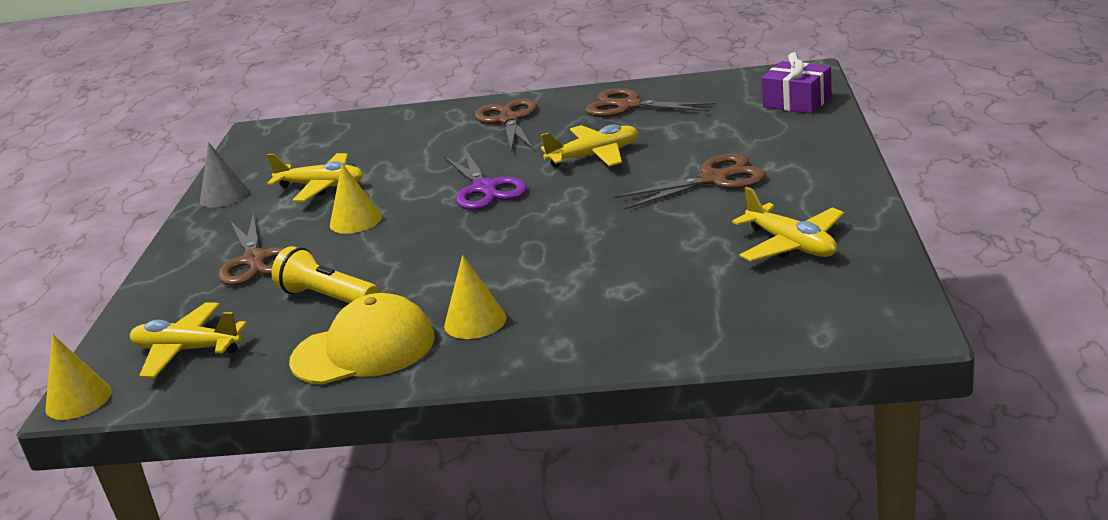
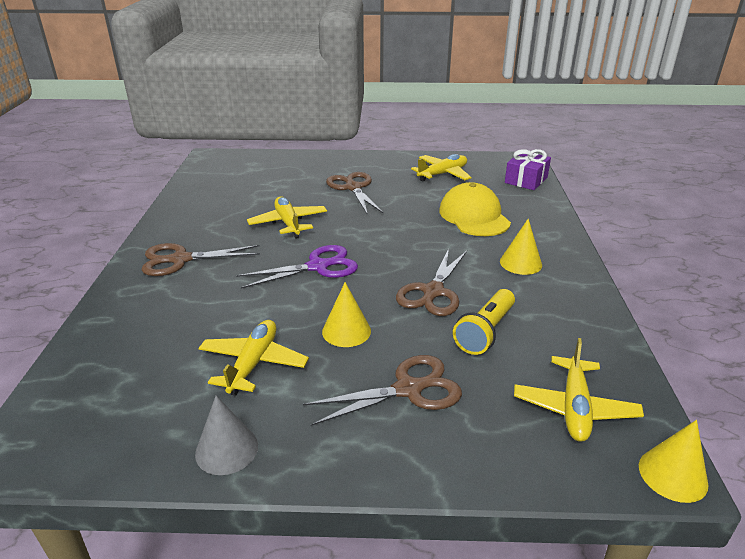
camera: 95 degrees left, 5 degrees up
yellow cap [289,293,435,385] -> yellow cap moved to [439,182,511,236]
brown scissors [586,88,717,117] -> brown scissors moved to [396,248,467,316]
purple gift [761,52,832,114] -> purple gift moved to [505,149,551,190]

